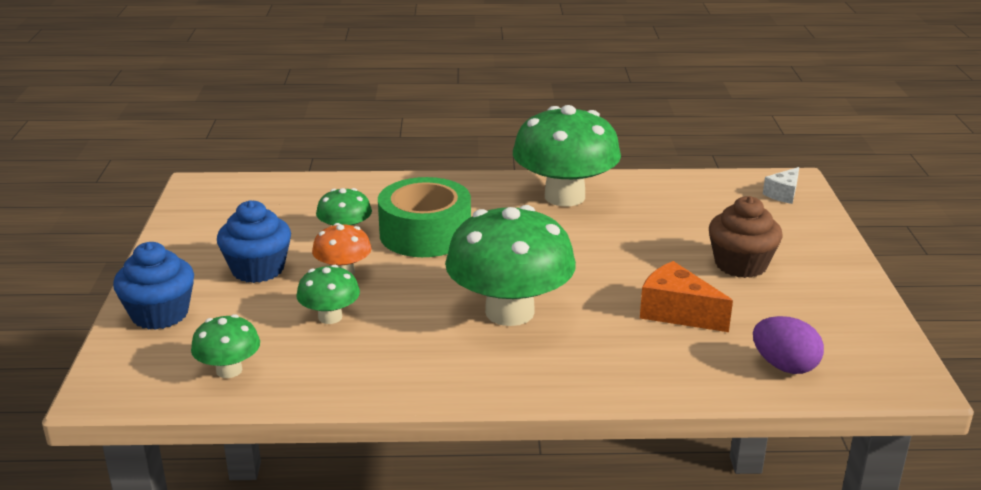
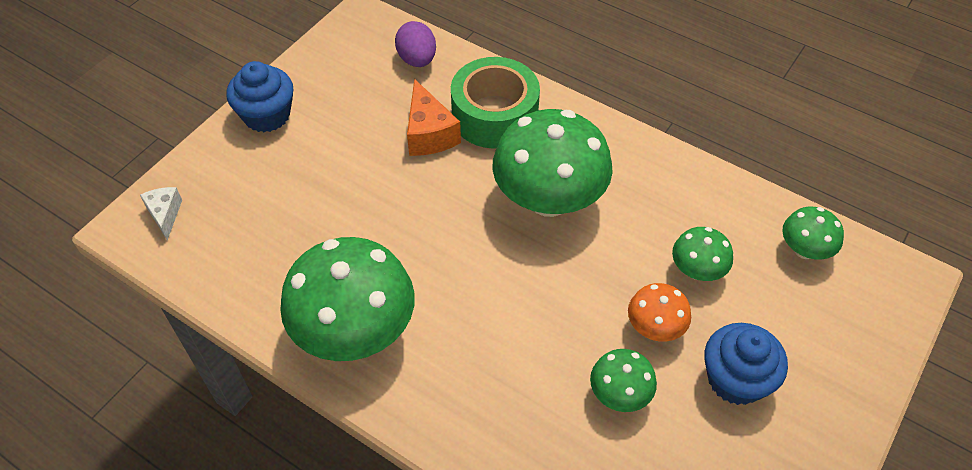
camera: 145 degrees left, 25 degrees up
blue cupcake [113,242,194,330] -> blue cupcake moved to [226,61,293,132]
green tape [378,177,471,257] -> green tape moved to [451,57,540,149]
brown cupcake [709,196,782,278] -> none
white cheese [763,167,799,204] -> white cheese turned 90 degrees counterclockwise [140,187,182,240]

